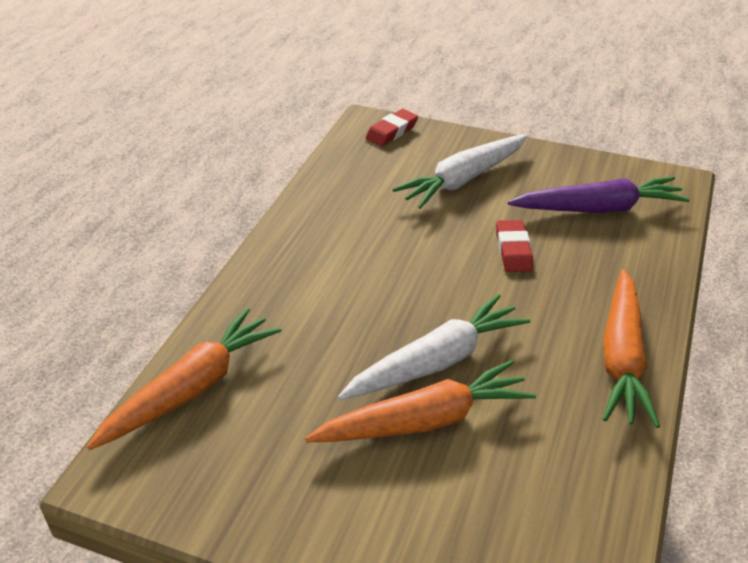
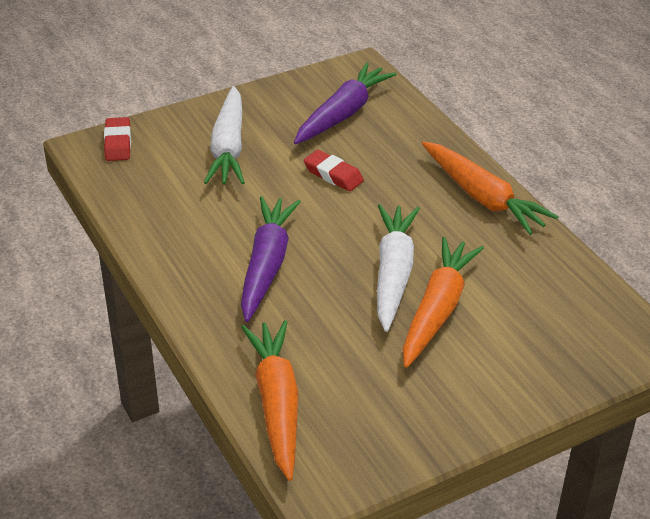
camera: 50 degrees left, 0 degrees up
none -> purple carrot [241,196,301,322]

